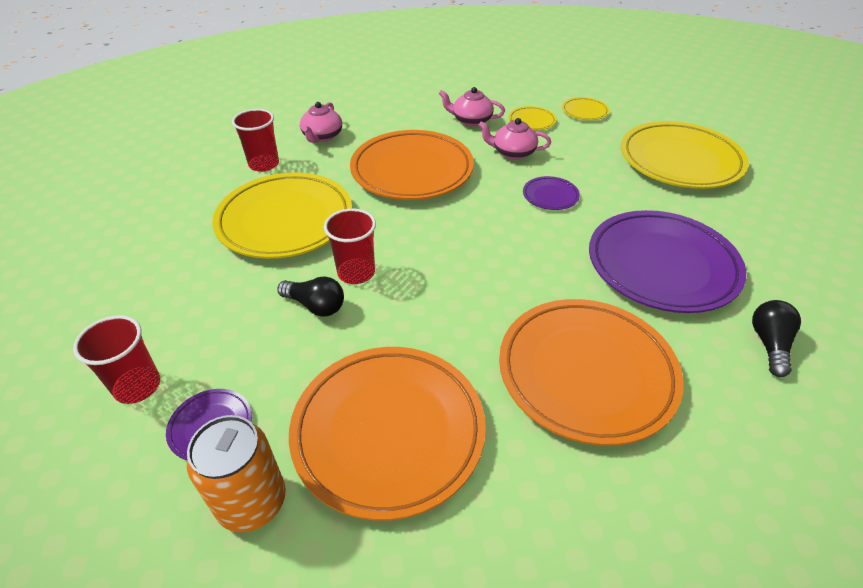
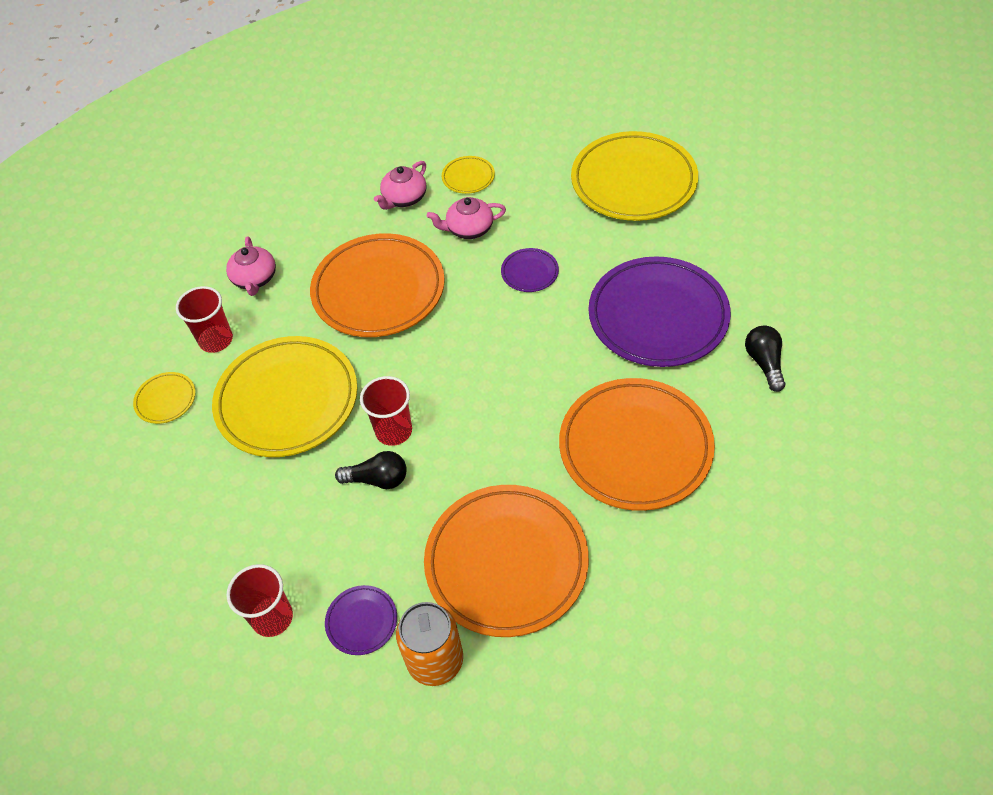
camera: 20 degrees left, 10 degrees up
pink teapot [439,87,505,126] -> pink teapot turned 45 degrees counterclockwise [374,161,427,210]
yellow plate [562,97,609,120] -> yellow plate moved to [133,372,196,424]

